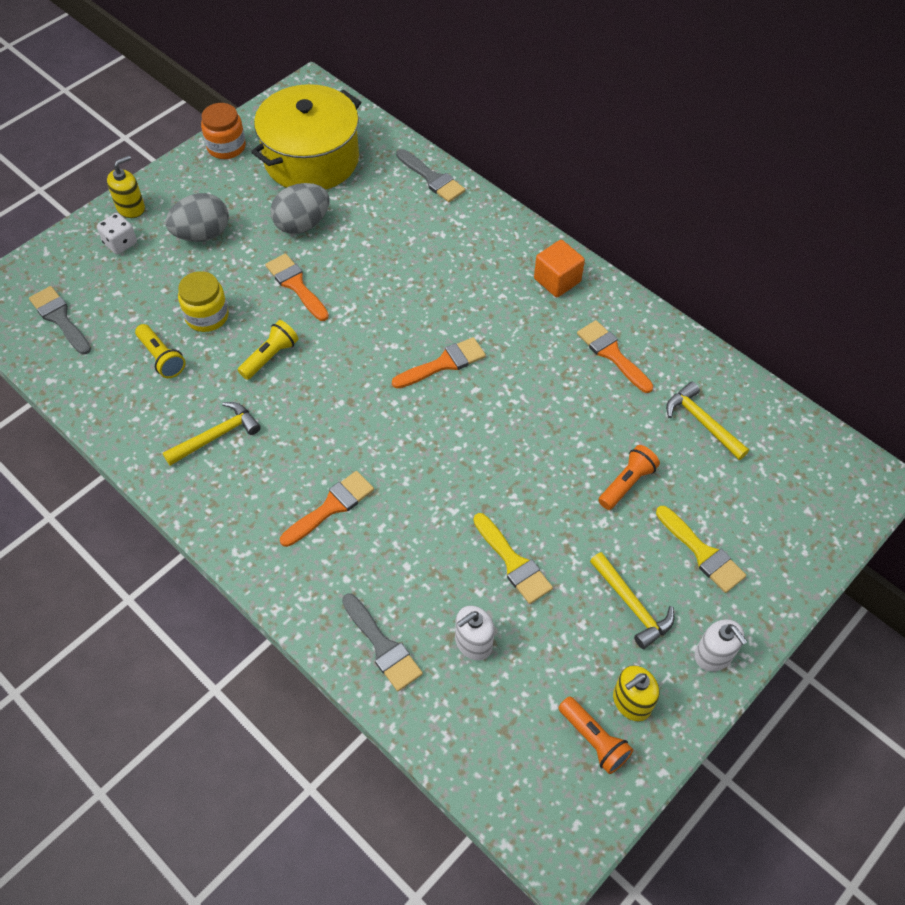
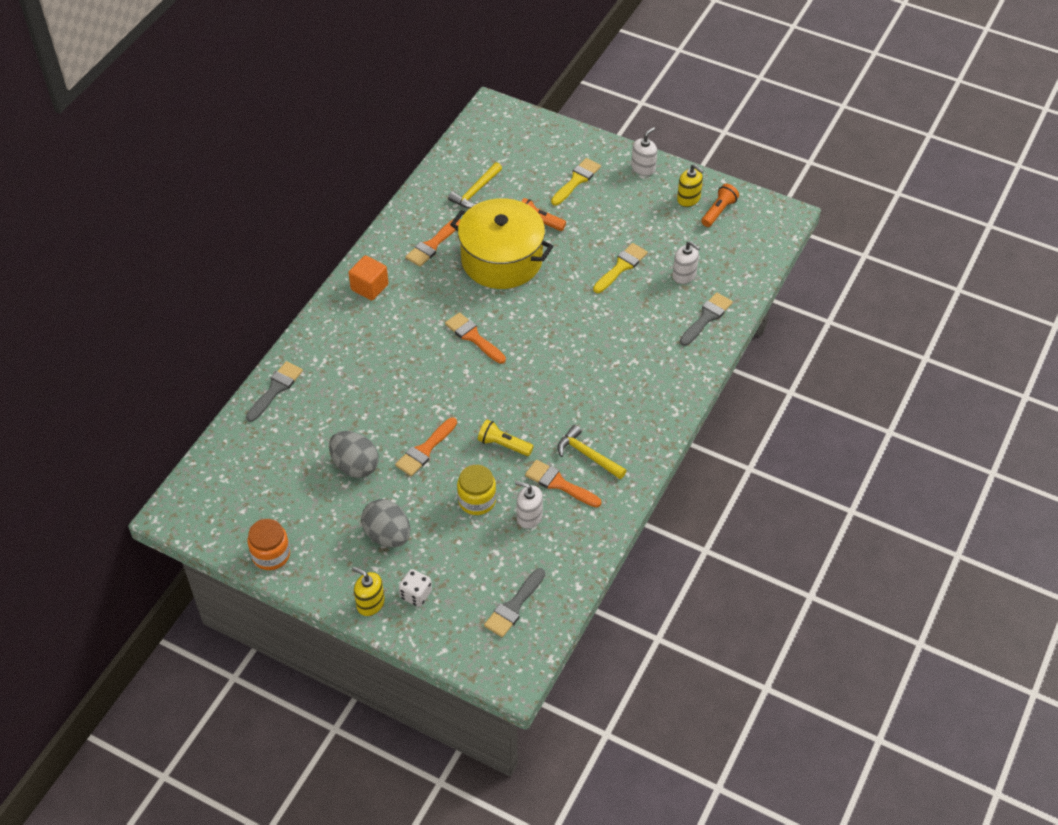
camera: 105 degrees left, 5 degrees down
yellow flashlight [135,324,186,378] -> white soap dispenser [515,481,543,529]
yellow pot [251,84,361,190] -> yellow pot moved to [450,198,554,289]
orange brush [280,471,374,547] -> orange brush moved to [525,460,602,508]
yellow hammer [590,552,674,649] -> none

